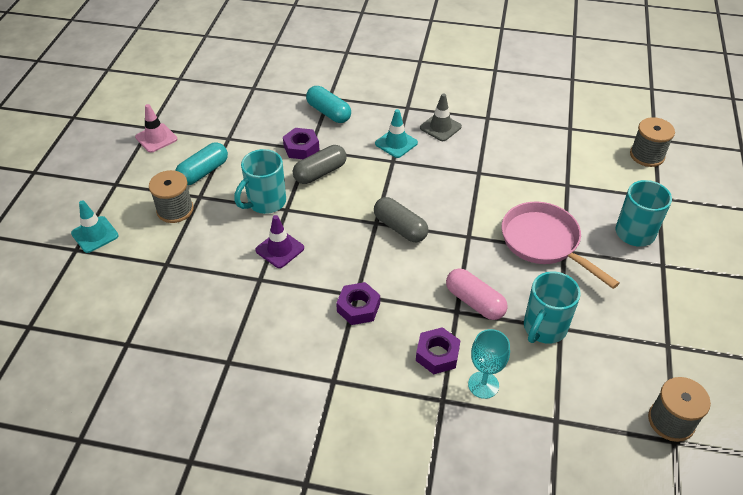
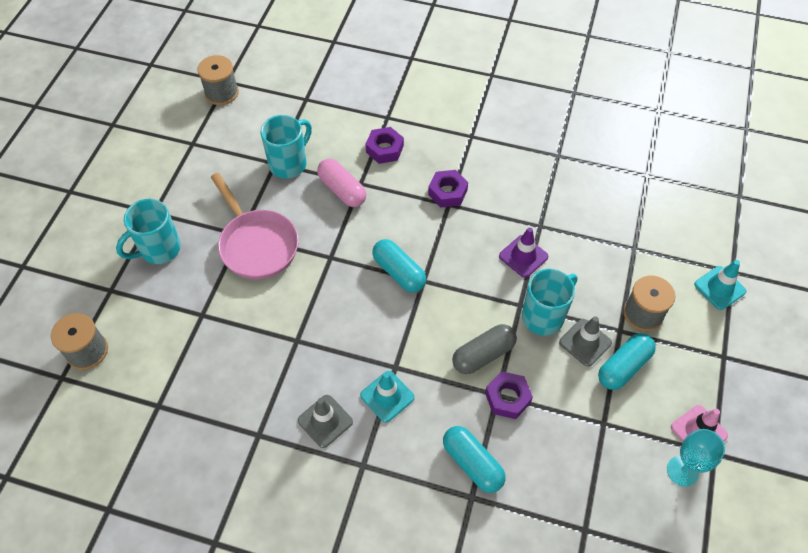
camera: 175 degrees left, 10 degrees up
grey capsule [374,197,428,242] -> turquoise capsule [372,239,426,292]
turquoise goblet [468,329,510,399] -> turquoise goblet moved to [667,429,725,487]
none -> grey traffic cone [559,316,612,367]

